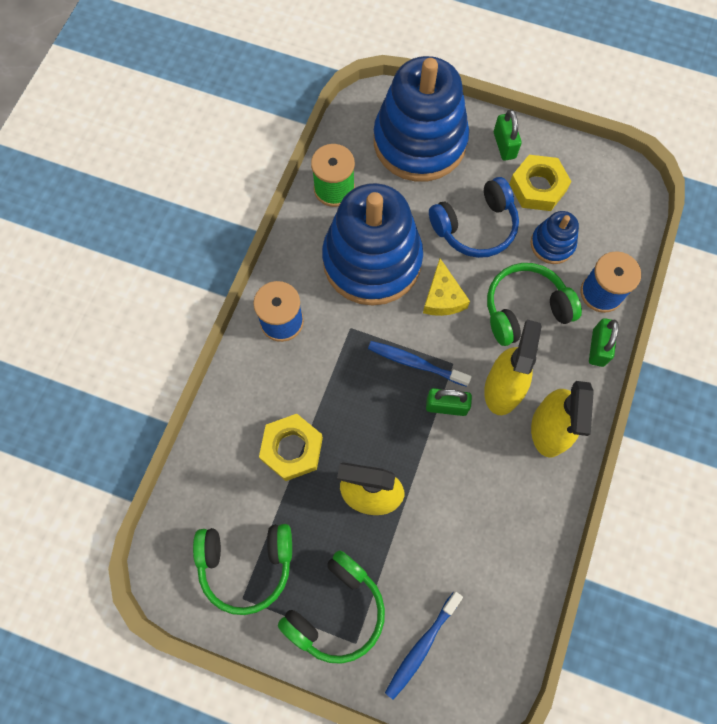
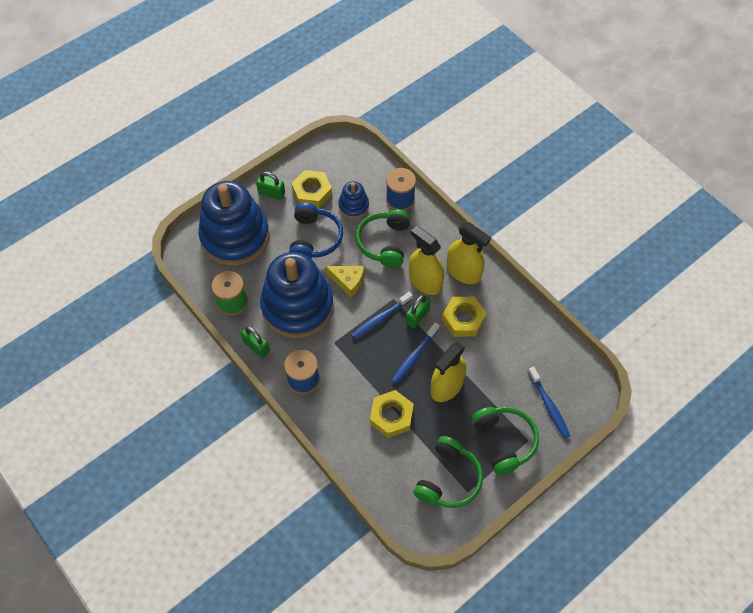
camera: 60 degrees left, 10 degrees down
green padlock [589,318,619,367] -> green padlock moved to [241,326,270,358]
none -> blue toothbrush [391,322,440,384]
none -> yellow nut [442,297,487,337]

